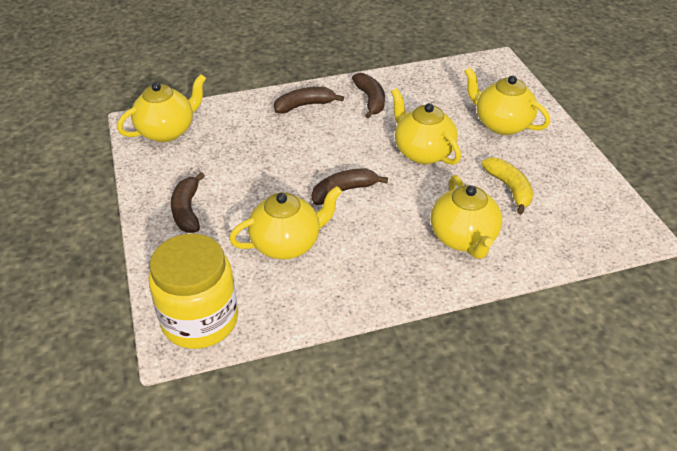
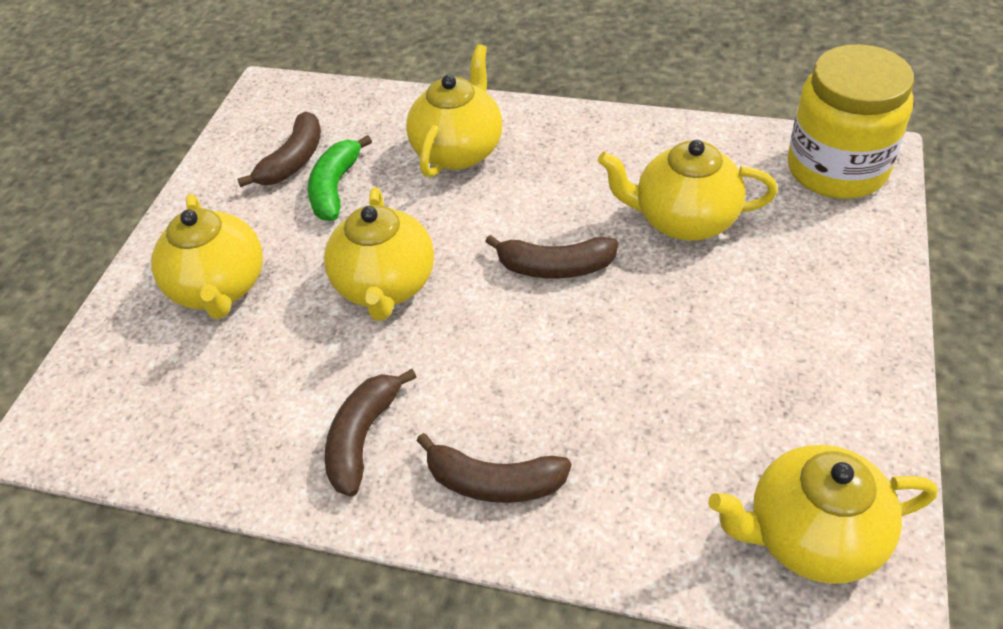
camera: 145 degrees left, 5 degrees up
brown banana [171,172,205,233] -> brown banana moved to [237,112,321,187]
yellow banana [482,158,533,214] -> green banana [308,135,372,221]

